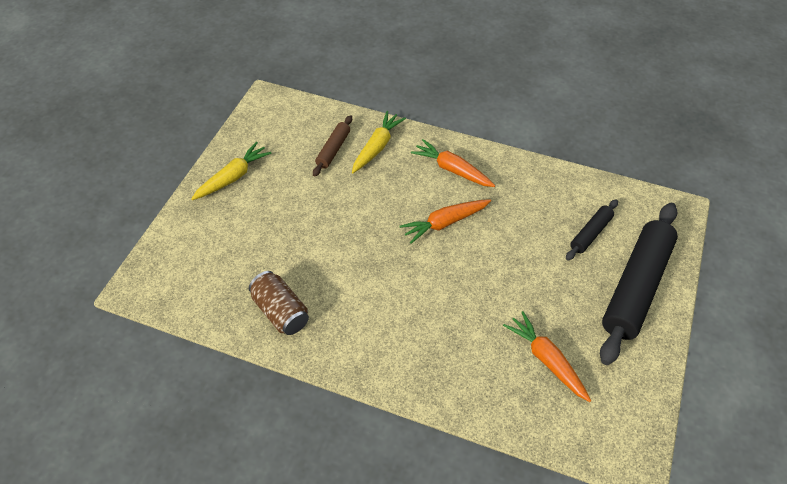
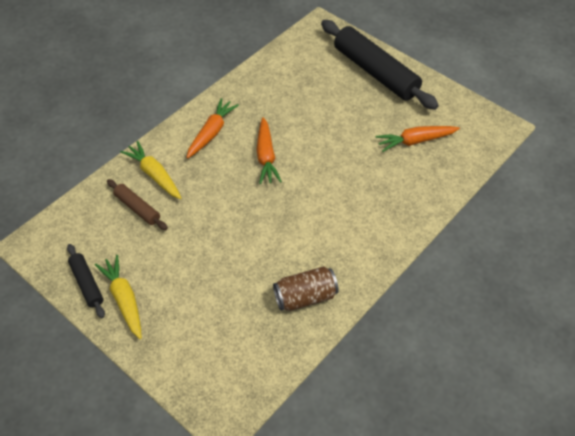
camera: 70 degrees left, 0 degrees up
orange carrot [411,139,495,187] -> orange carrot turned 150 degrees clockwise [186,98,239,159]
black rolling pin [566,199,618,261] -> black rolling pin moved to [67,244,105,318]

